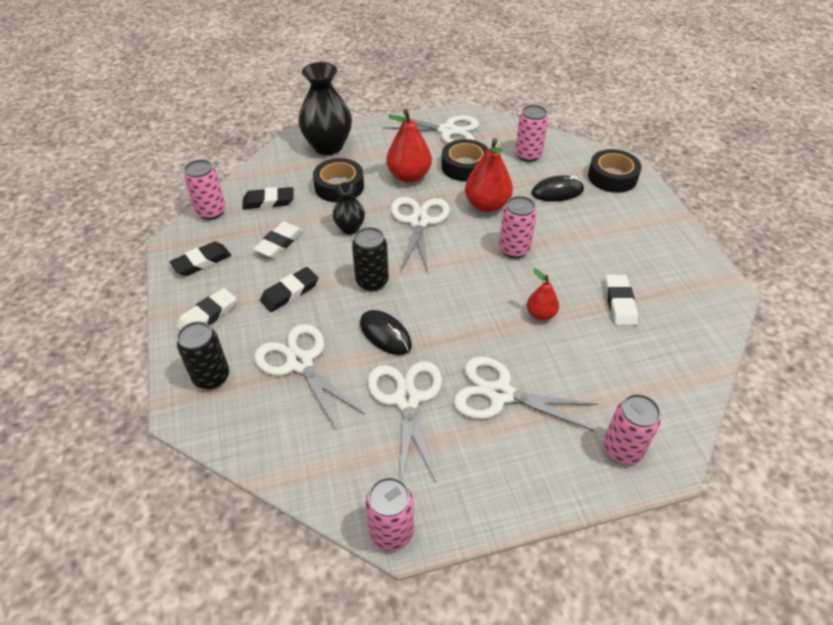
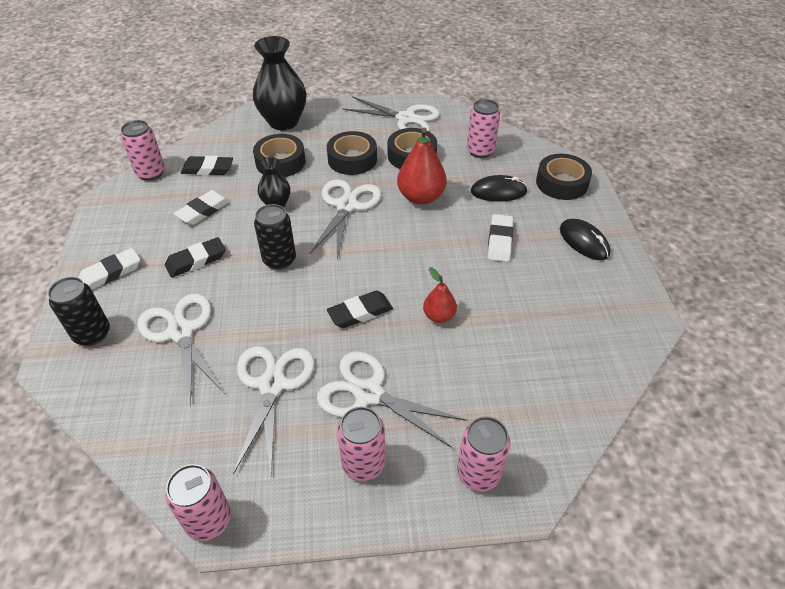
camera: 10 degrees right, 0 degrees up
black eraser [169,242,231,276] -> black eraser moved to [327,291,393,328]
black mouse [360,310,412,355] -> black mouse moved to [560,219,611,260]
red pear [386,109,432,183] -> black tape [327,131,377,175]
pink can [499,196,537,258] -> pink can moved to [337,407,385,481]
white eraser [605,275,638,326] -> white eraser moved to [488,214,513,262]

